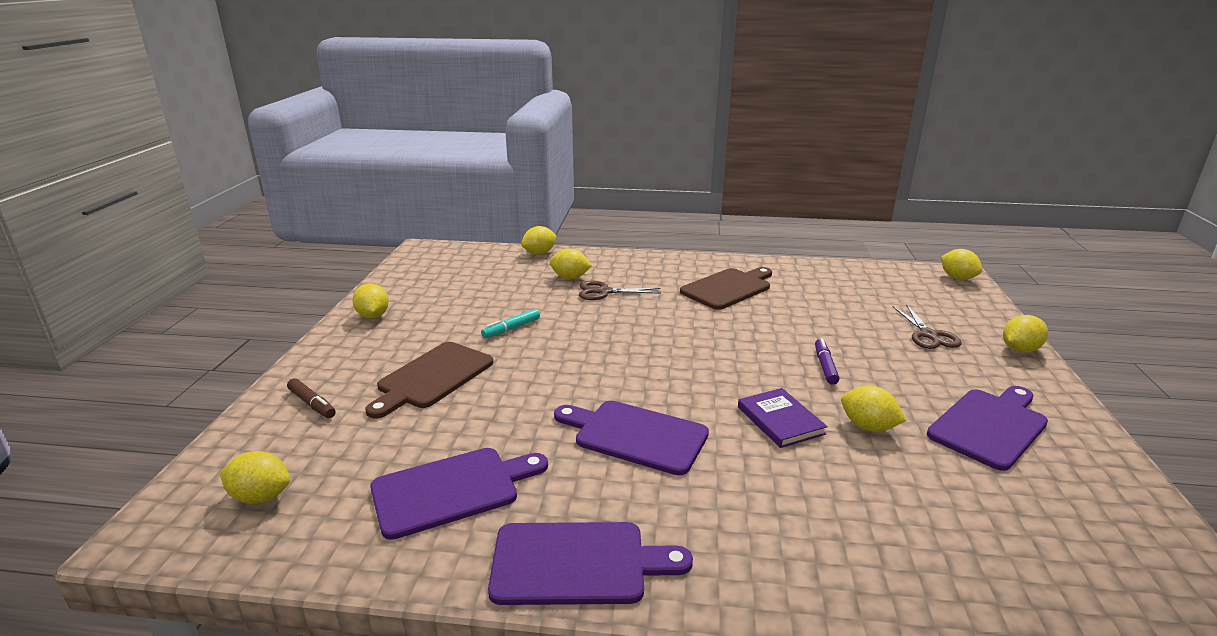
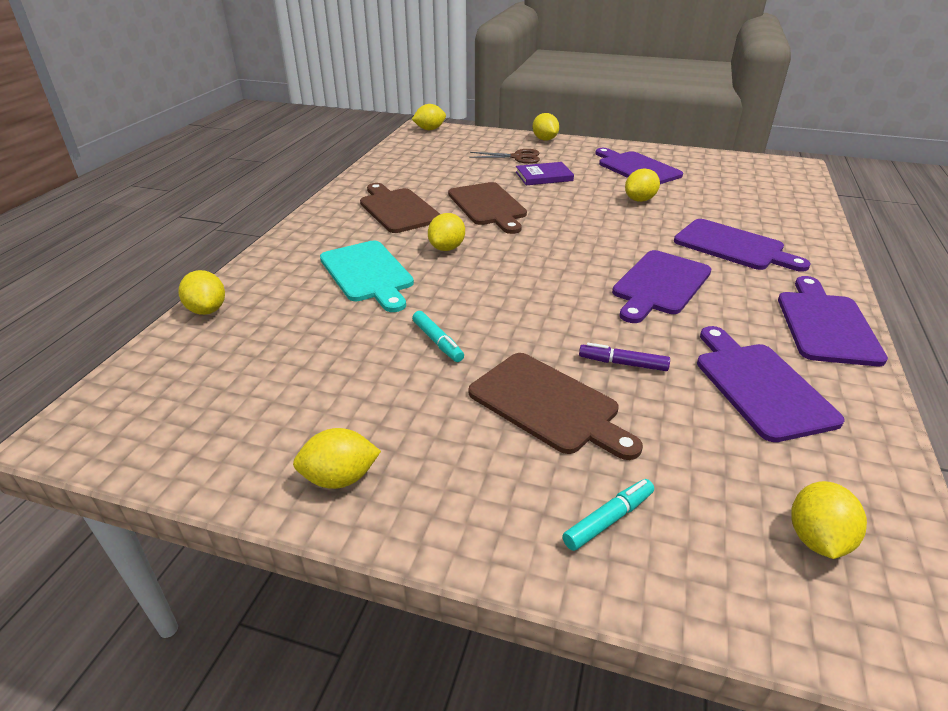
camera: 80 degrees left, 10 degrees up
brown marker [287,378,336,418] -> turquoise marker [562,479,654,551]
yellow lemon [549,248,592,279] -> yellow lemon moved to [428,213,465,251]
brown scissors [579,281,661,300] -> turquoise cutting board [320,241,414,312]
purple book [738,388,828,448] -> purple book moved to [516,162,574,185]
purple marker [815,338,840,385] -> purple marker moved to [579,343,670,371]
none -> brown cutting board [448,182,527,234]
none -> purple cutting board [674,219,811,272]

